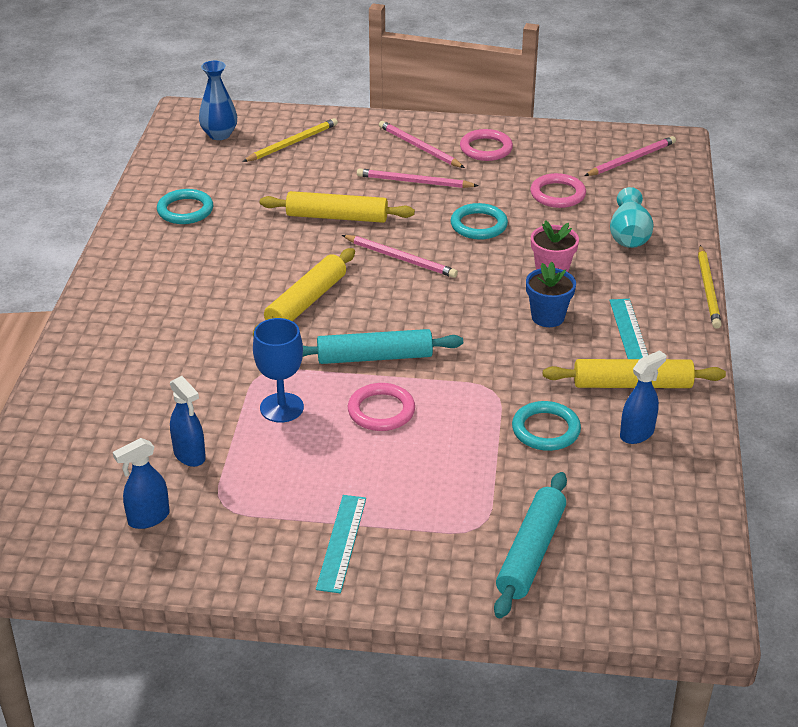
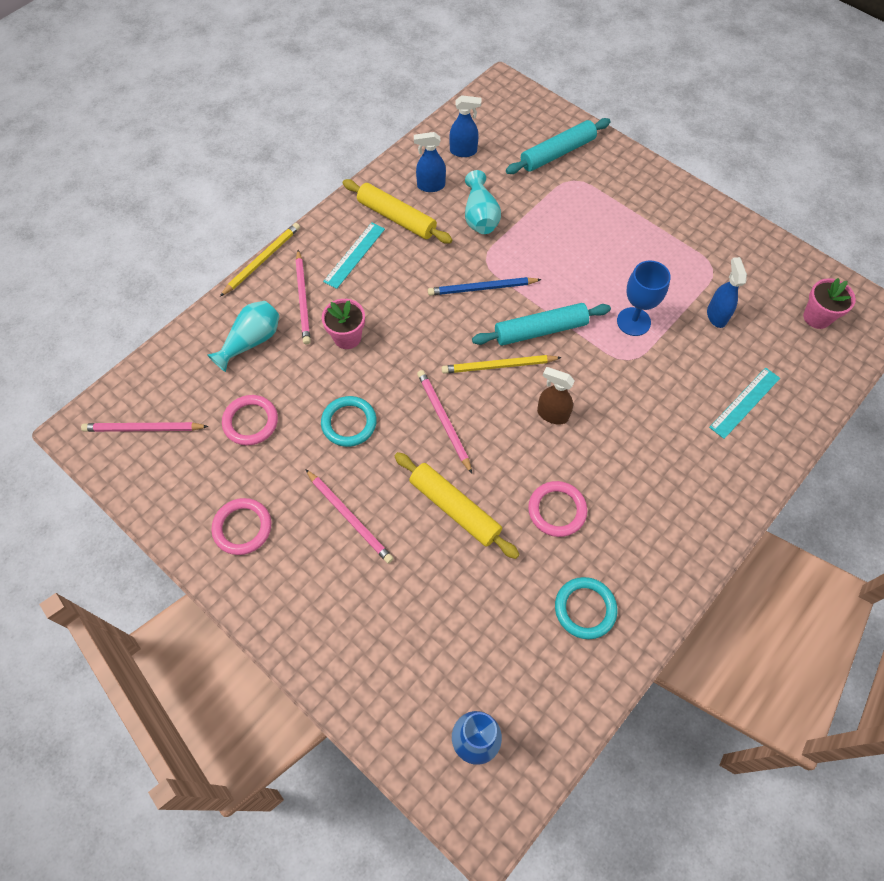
camera: 145 degrees left, 25 degrees up
blue spray bottle [113,438,169,529] -> blue spray bottle moved to [449,95,481,157]
yellow pencil [243,118,338,162] -> yellow pencil moved to [442,355,562,374]
yellow rolling pin [253,248,355,336] -> brown spray bottle [537,367,575,425]
turquoise rolling pin [303,329,463,364] -> turquoise rolling pin turned 45 degrees counterclockwise [472,303,611,346]
turquoise ruler [316,495,366,593] -> turquoise ruler moved to [709,367,780,439]
pink ring [348,383,415,431] -> pink ring moved to [528,481,587,537]
pink pencil [379,121,465,168] -> pink pencil moved to [296,250,311,344]
turquoise ring [512,401,581,451] -> turquoise vase [465,170,501,234]
blue flower pot [526,262,576,327] -> none
none -> blue pencil [428,277,542,296]
none -> pink flower pot [803,278,856,329]

